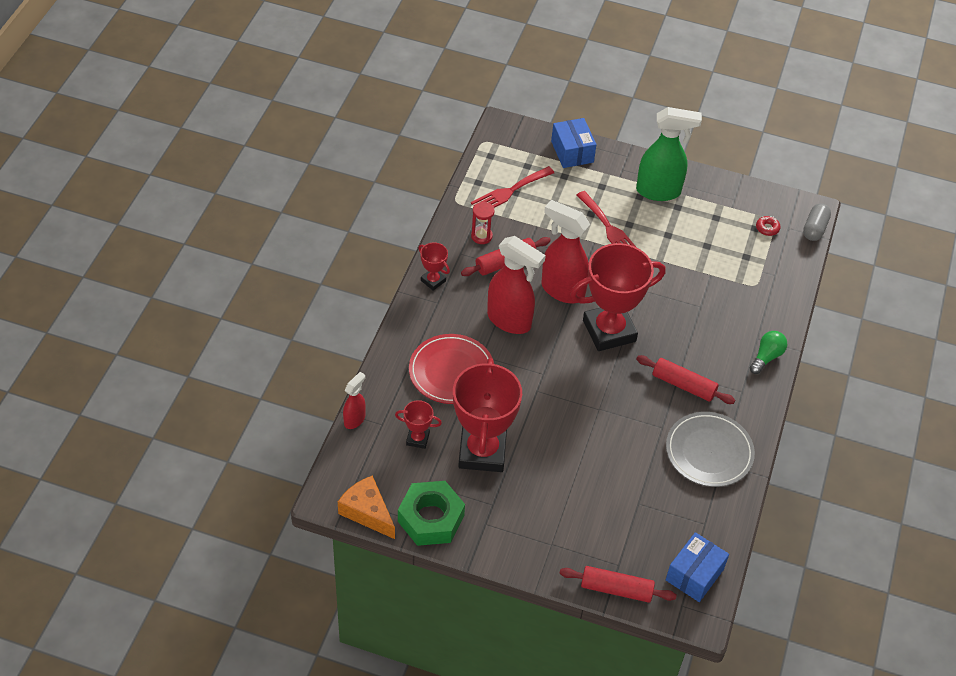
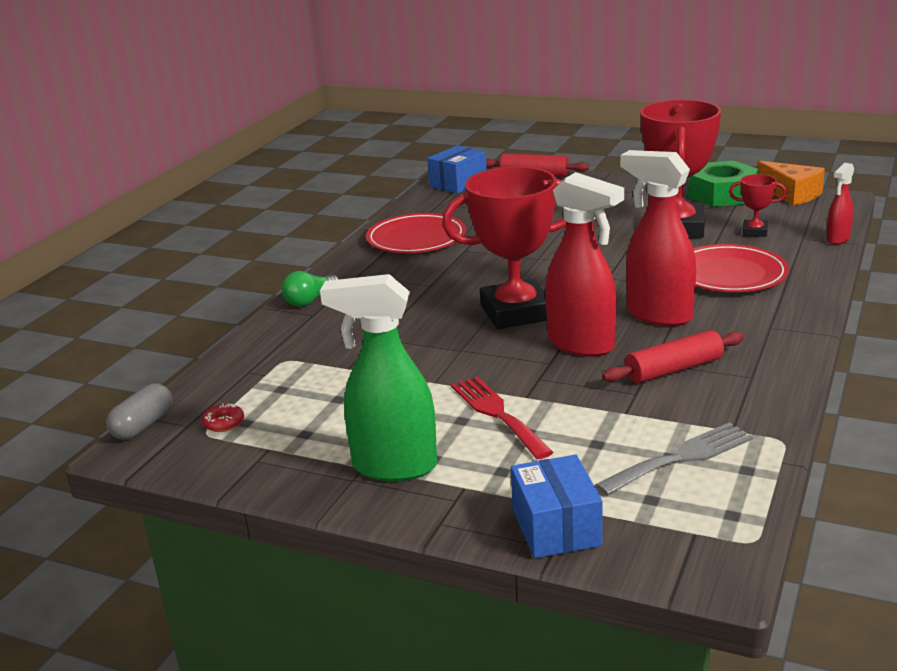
camera: 170 degrees left, 25 degrees down
red trophy [418,242,450,291] -> none
red fork [471,166,554,208] -> grey fork [595,422,753,496]
red hourglass [471,202,495,244] -> none
red rolling pin [636,355,735,404] -> none
grey plate [666,412,755,487] -> red plate [366,213,466,253]

